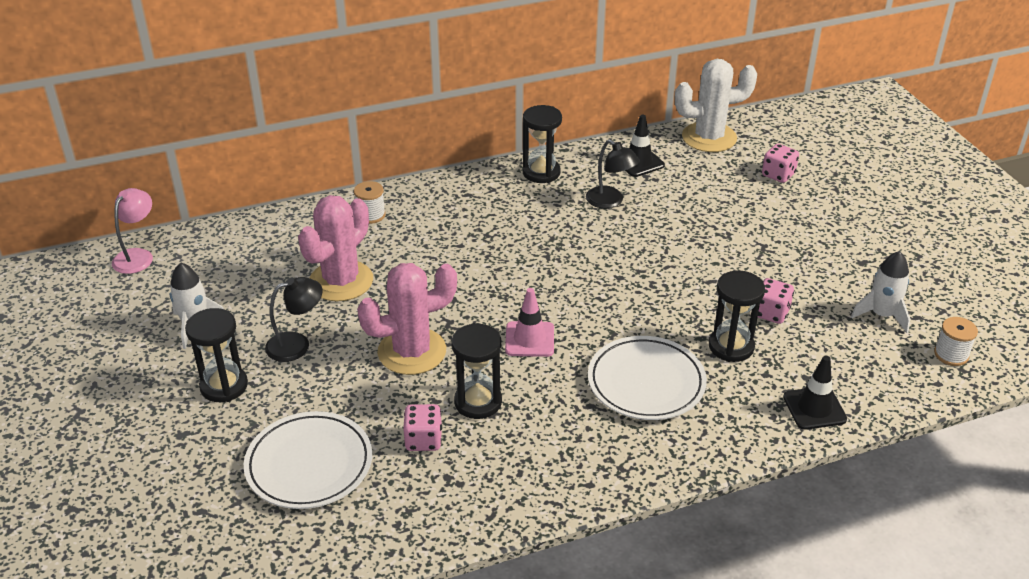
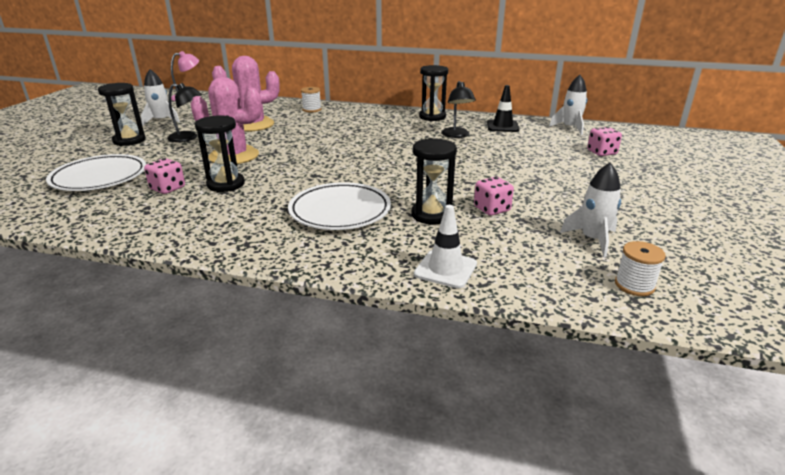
camera: 35 degrees right, 10 degrees down
pink traffic cone [505,288,554,357] -> none
white cactus [675,59,757,152] -> white rocket [549,75,587,135]
black traffic cone [783,356,847,430] -> white traffic cone [414,205,477,288]

